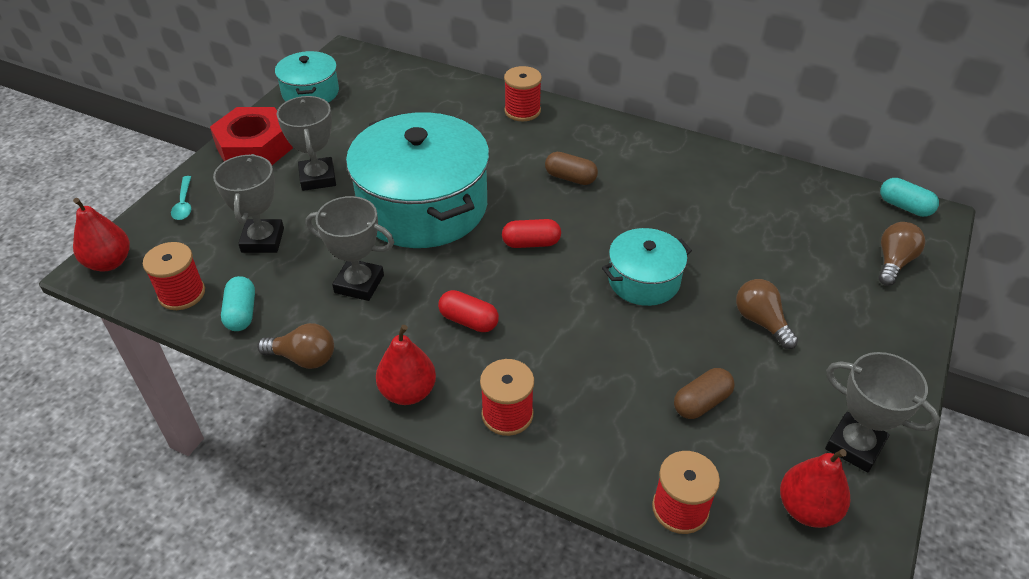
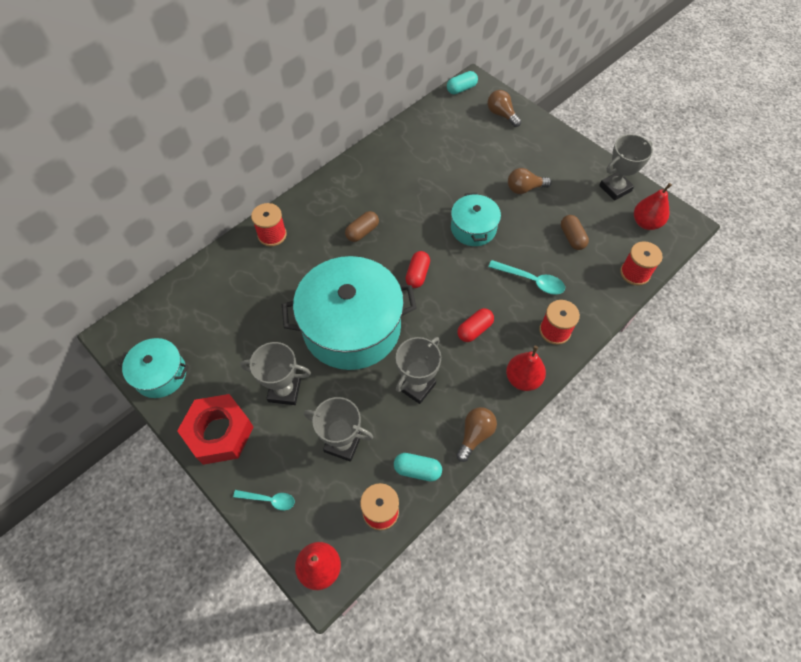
camera: 70 degrees left, 15 degrees up
none -> turquoise spoon [488,260,565,295]

